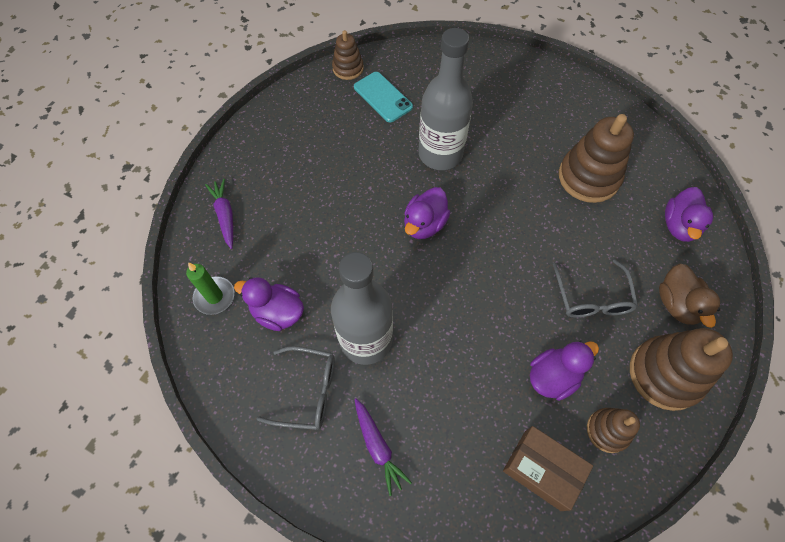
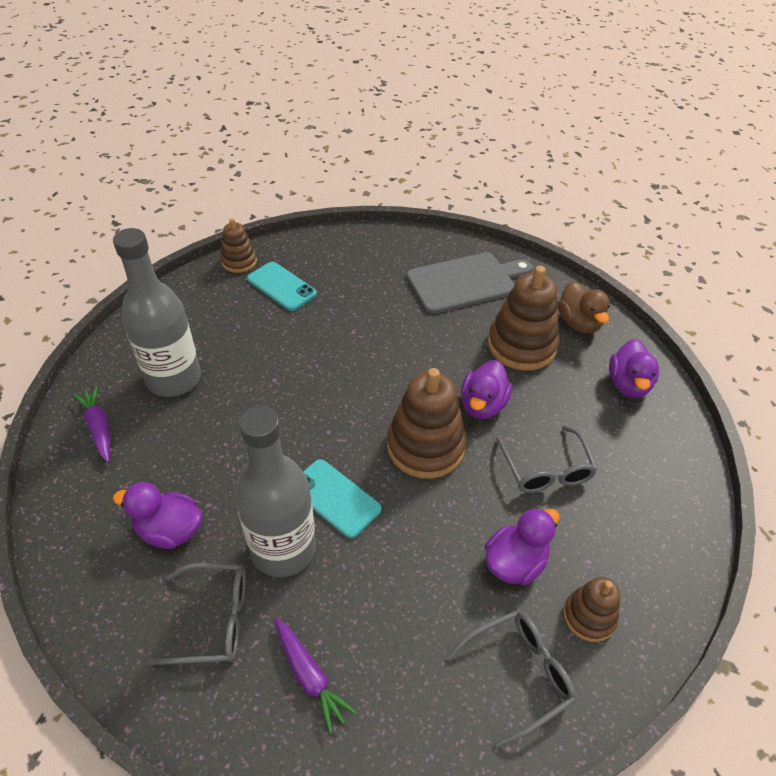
camera: 10 degrees left, 15 degrees down
green candle [186,262,234,315] -> none
purple duck [404,187,450,239] -> purple duck moved to [461,360,512,419]
grey bottle [418,28,473,170] -> grey bottle moved to [113,228,201,397]
brown box [503,426,593,511] -> grey glasses [447,610,576,748]
brown stacking toy [630,328,733,411] -> brown stacking toy moved to [387,368,466,479]
brown duck [659,264,720,328] -> brown duck moved to [558,281,610,333]
none -> turquoise phone [303,459,381,539]
none -> grey cutting board [407,252,533,314]

